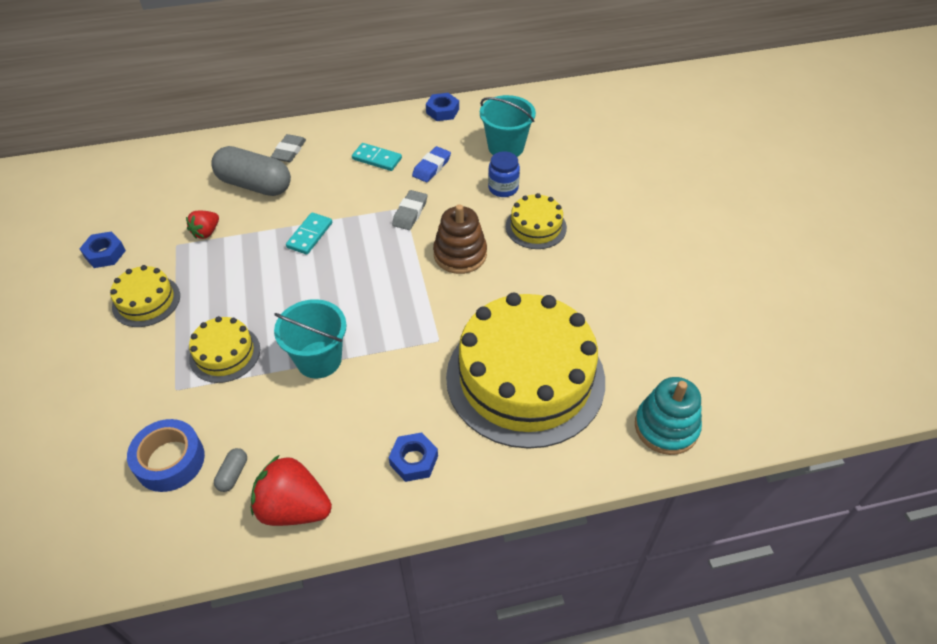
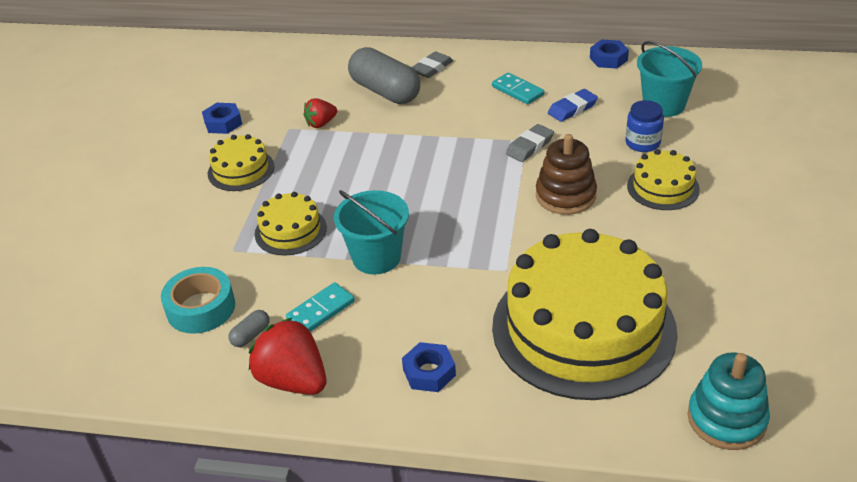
camera: 25 degrees right, 10 degrees down
blue tape [127,419,205,492] -> turquoise tape [161,267,235,334]
turquoise domino [286,212,332,255] -> turquoise domino moved to [286,282,355,332]

